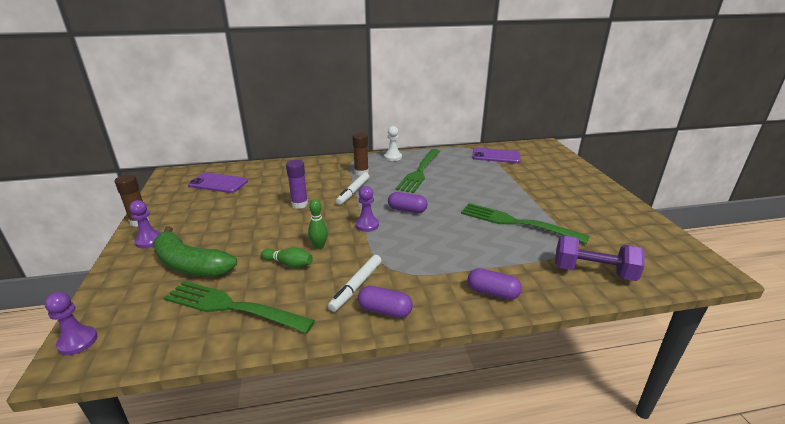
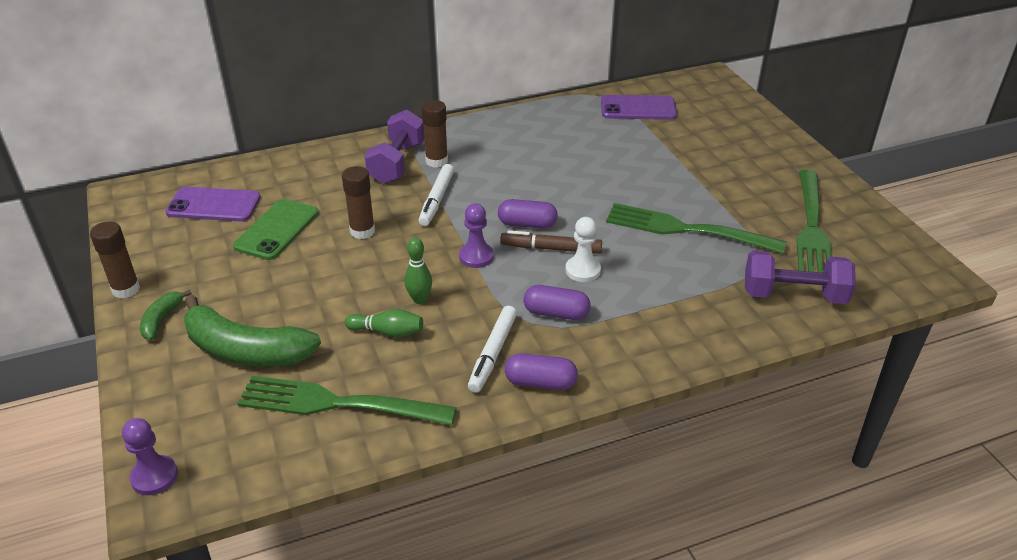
camera: 10 degrees left, 10 degrees up
purple pawn [129,200,160,248] -> green banana [140,289,192,340]
purple glue stick [286,160,308,209] -> brown glue stick [342,166,375,239]
white pawn [384,126,402,161] -> white pawn moved to [565,217,601,282]
green fork [396,149,440,193] -> green fork moved to [796,170,832,273]
purple capsule [467,268,522,300] -> purple capsule moved to [523,285,591,320]
none -> green phone [233,199,318,260]
none -> purple dumbbell [365,109,425,184]
none -> brown marker [500,230,602,254]

